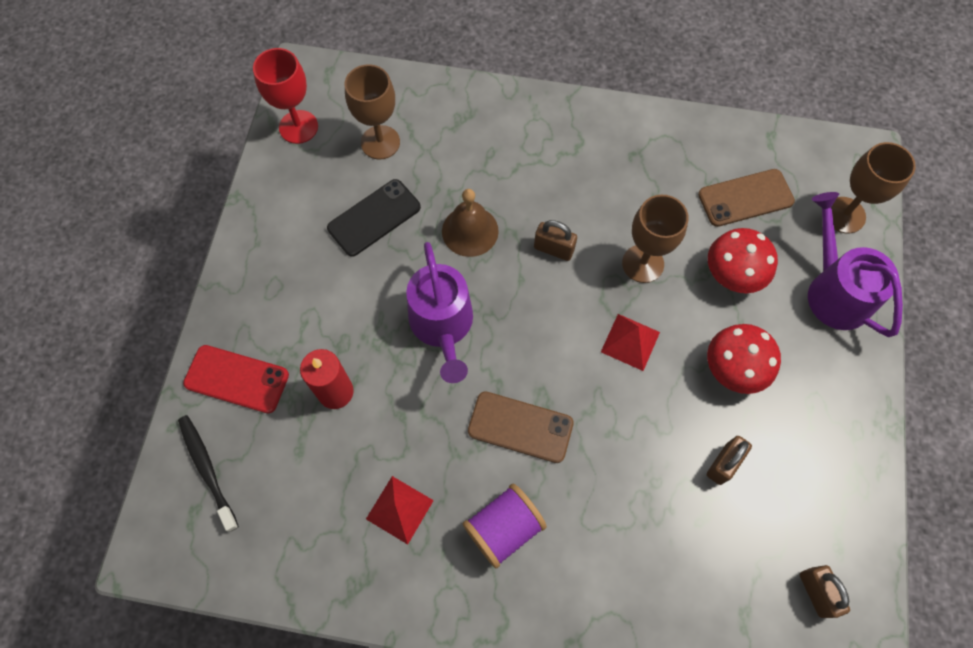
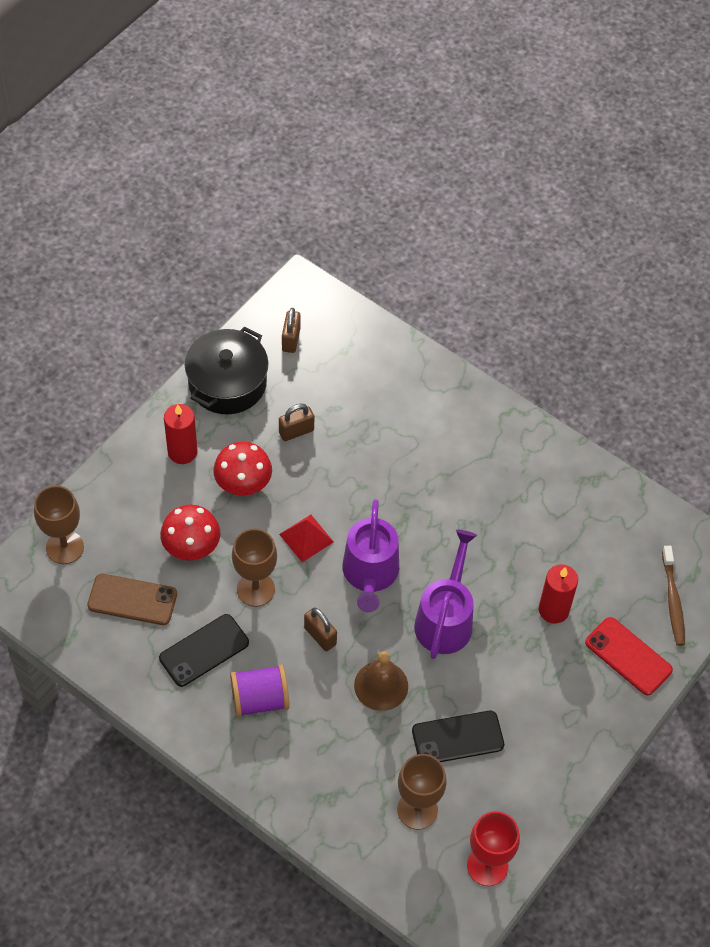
camera: 155 degrees left, 10 degrees down
black toothbrush [178,415,239,532] -> brown toothbrush [662,546,685,646]
red pyramid [366,476,434,544] -> none
purple spool [463,484,547,568] -> purple spool moved to [230,664,290,717]
brown phone [468,391,574,463] -> none
purple watering can [808,192,903,337] -> purple watering can moved to [342,499,399,613]
none -> black phone [159,614,249,687]
none -> red candle [164,404,198,464]
none -> black pot [185,326,269,414]

